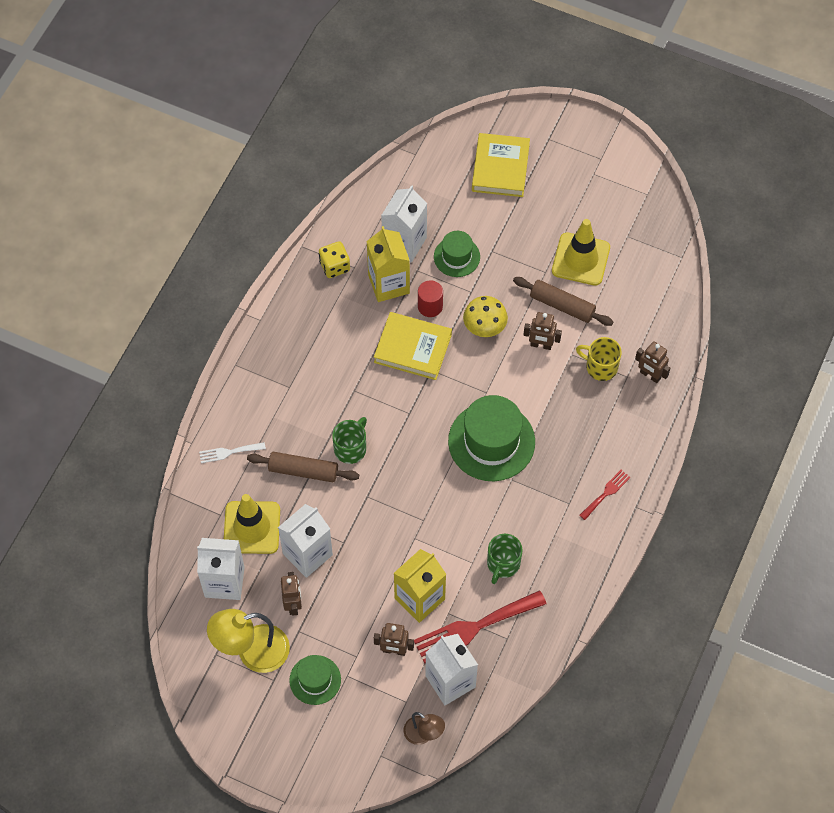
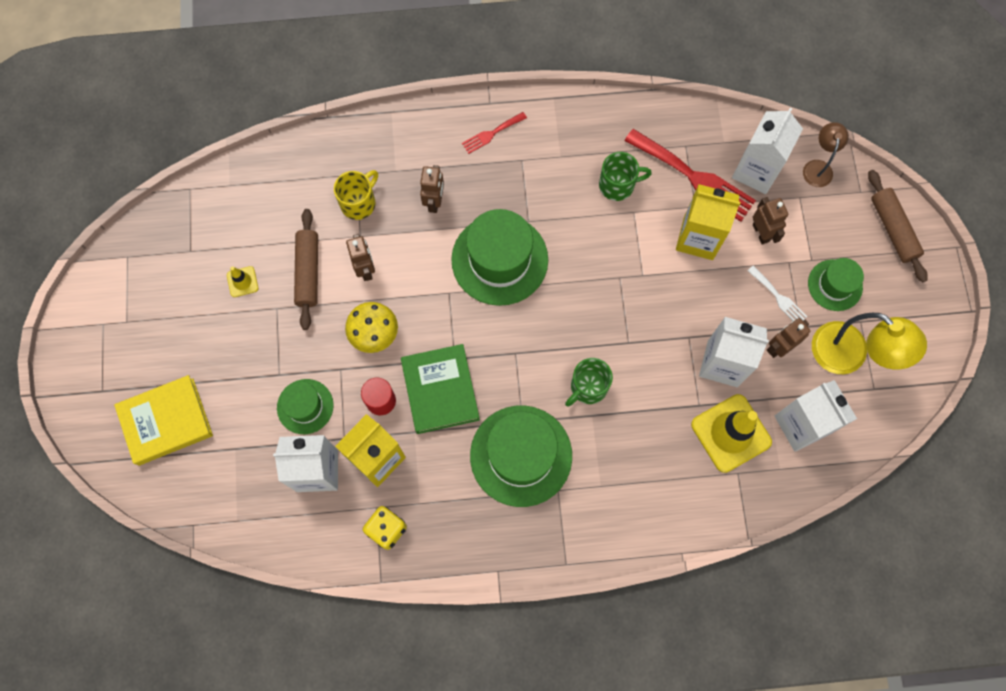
camera: 120 degrees left, 10 degrees up
white fork [199,442,266,463] -> white fork moved to [748,266,808,321]
brown rolling pin [247,452,359,482] -> brown rolling pin moved to [868,170,928,282]
green mug [332,417,367,464] -> green mug turned 45 degrees counterclockwise [565,358,613,407]
yellow book [374,312,452,380] -> green book [401,344,480,434]
yellow traffic cone [552,219,610,286] -> yellow traffic cone [227,266,258,297], size x0.46
yellow mug [576,337,622,381] -> yellow mug turned 135 degrees counterclockwise [334,170,378,220]
red fork [579,470,631,520] -> red fork turned 45 degrees counterclockwise [462,112,527,154]
brown robot [635,341,670,383] -> brown robot moved to [420,165,444,213]
none -> green hat [470,406,572,507]

